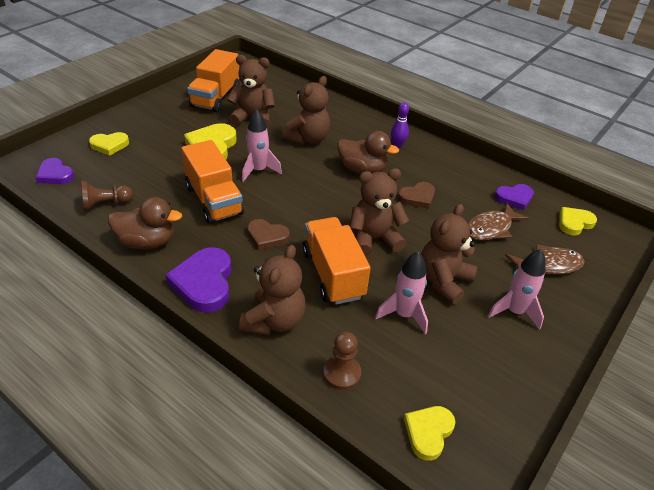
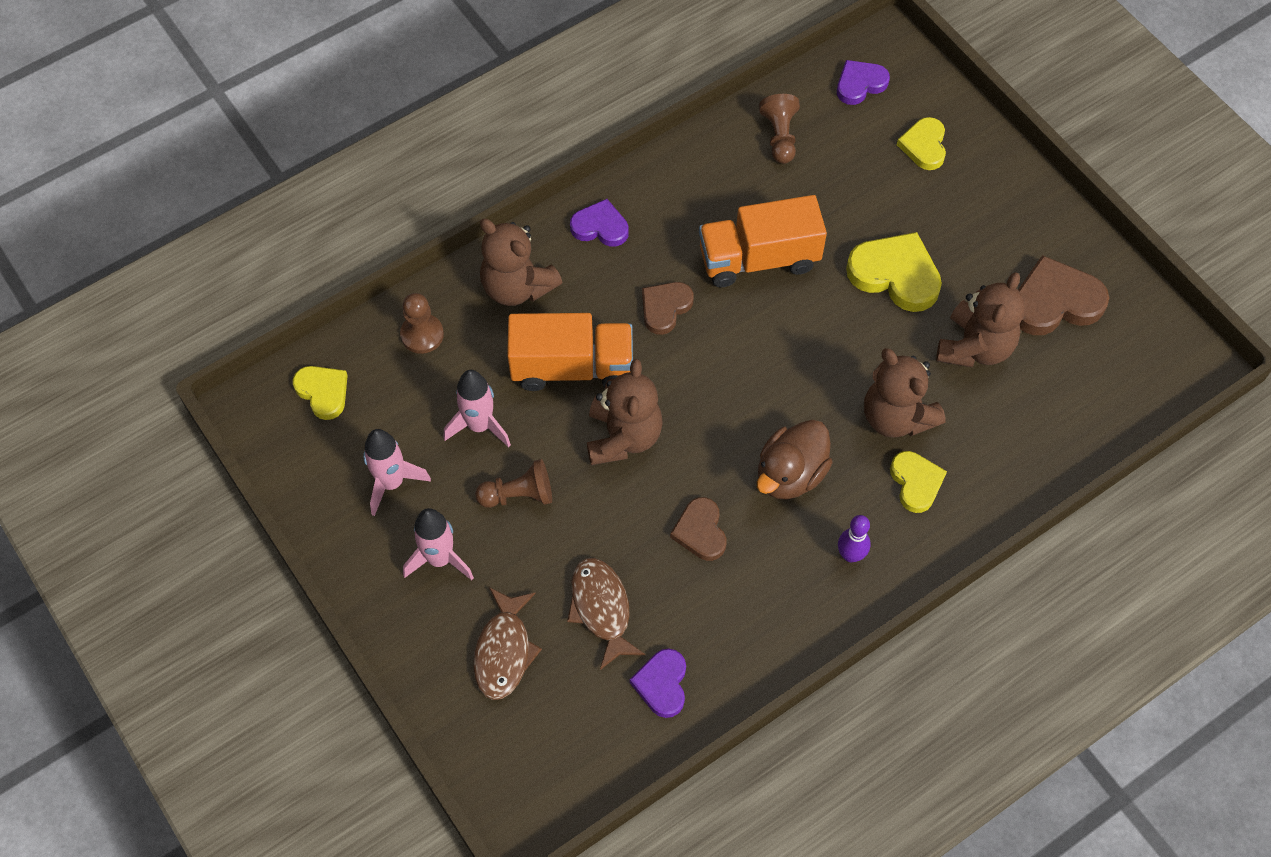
camera: 110 degrees right, 20 degrees up
brown duck [108,197,182,250] -> none
purple heart [165,247,232,313] -> purple heart [570,199,629,247], size x0.62
orange truck [187,49,240,112] -> brown heart [1018,255,1109,335]
pink rocket [242,109,282,182] -> pink rocket moved to [363,429,431,516]
brown teddy bear [421,204,477,305] -> brown pawn [475,459,552,508]
yellow heart [559,207,597,235] -> yellow heart moved to [890,451,947,513]

